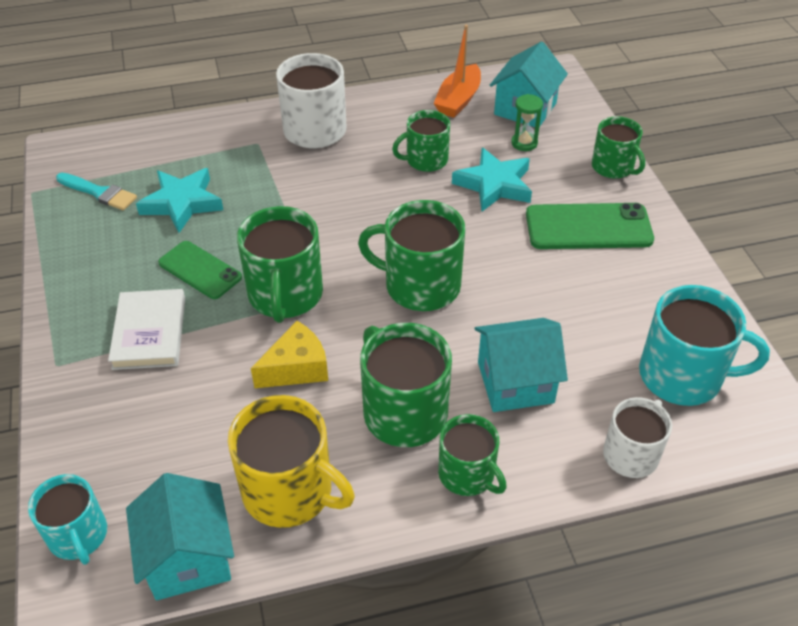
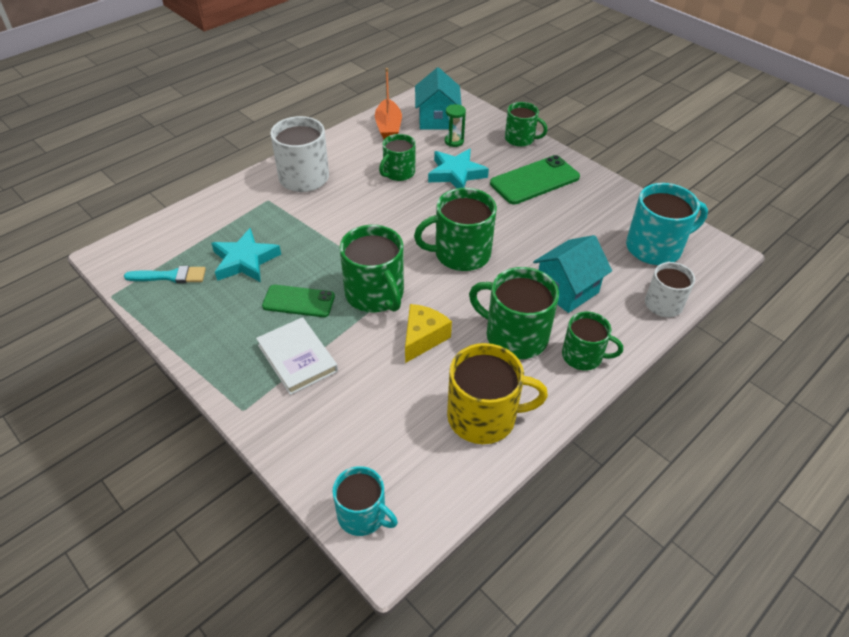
camera: 30 degrees left, 0 degrees up
turquoise house [126,473,234,600] -> none

